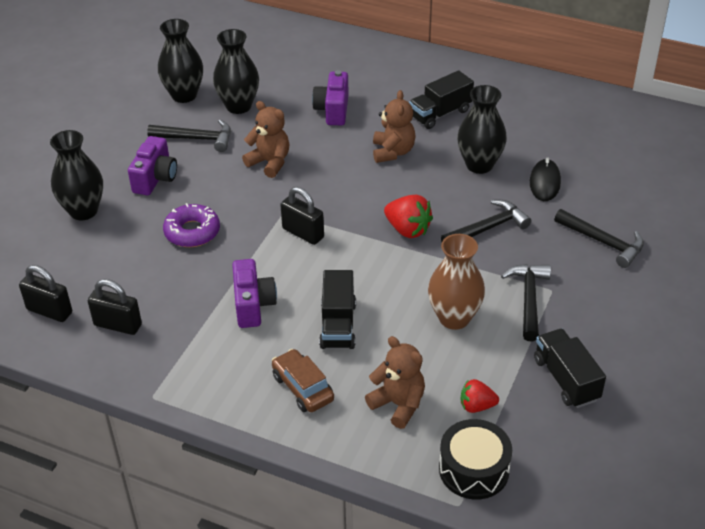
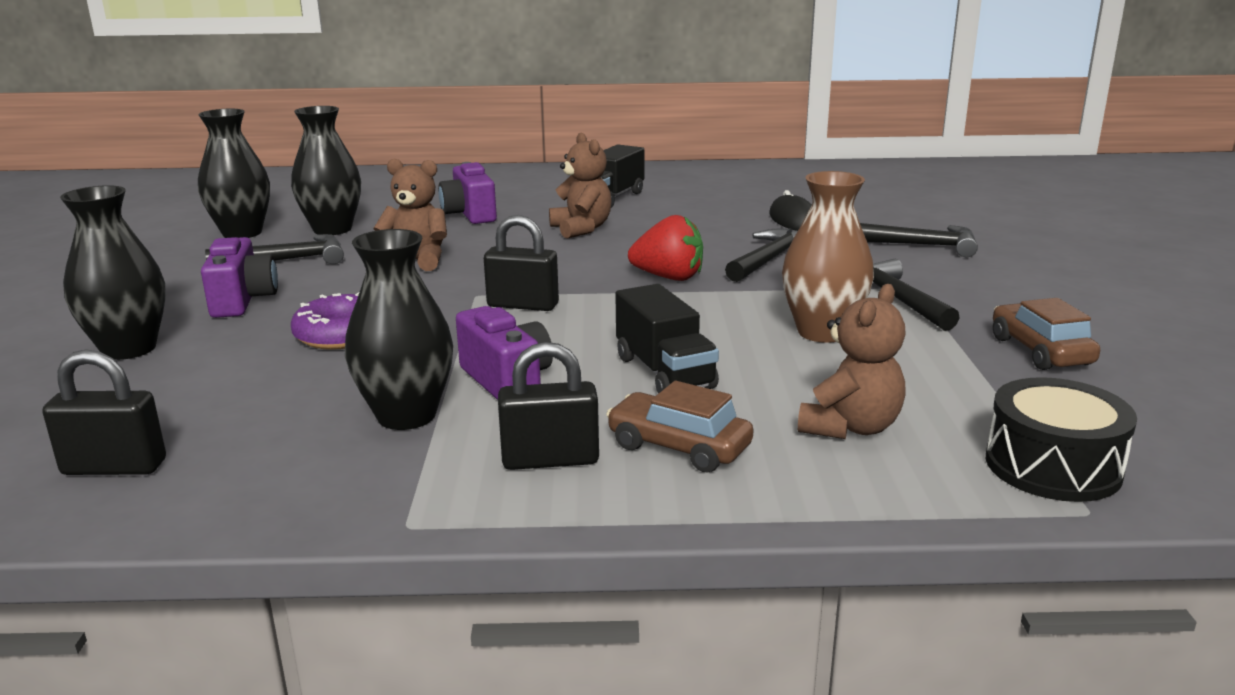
camera: 25 degrees left, 20 degrees down
black padlock [88,279,142,335] -> black padlock moved to [498,342,599,470]
brown teddy bear [365,336,425,429] -> brown teddy bear turned 105 degrees clockwise [798,284,906,439]
black vase [457,85,507,174] -> black vase moved to [345,229,453,430]
red strawberry [461,379,499,413] -> none
black truck [534,329,606,408] -> brown car [993,298,1100,370]

